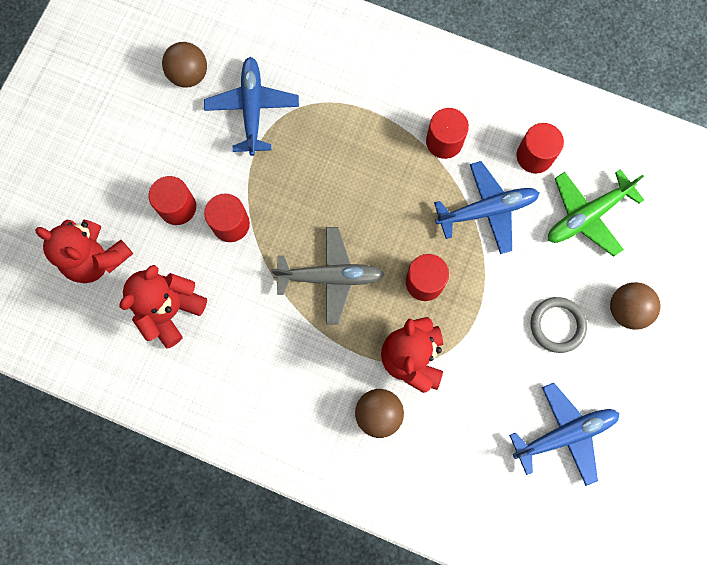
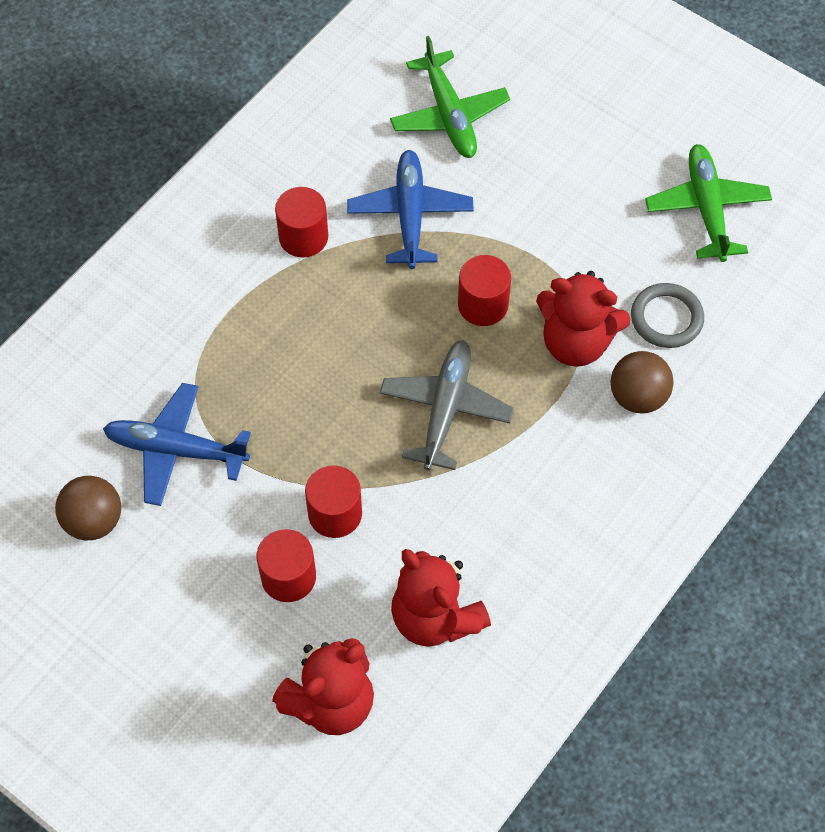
camera: 75 degrees left, 15 degrees down
blue plane [509,383,619,486] -> green plane [645,144,772,262]
red cylinder [516,123,564,173] -> none
grey ring [531,297,587,353] -> grey ring moved to [631,283,704,348]
brown ball [610,282,660,330] -> none

